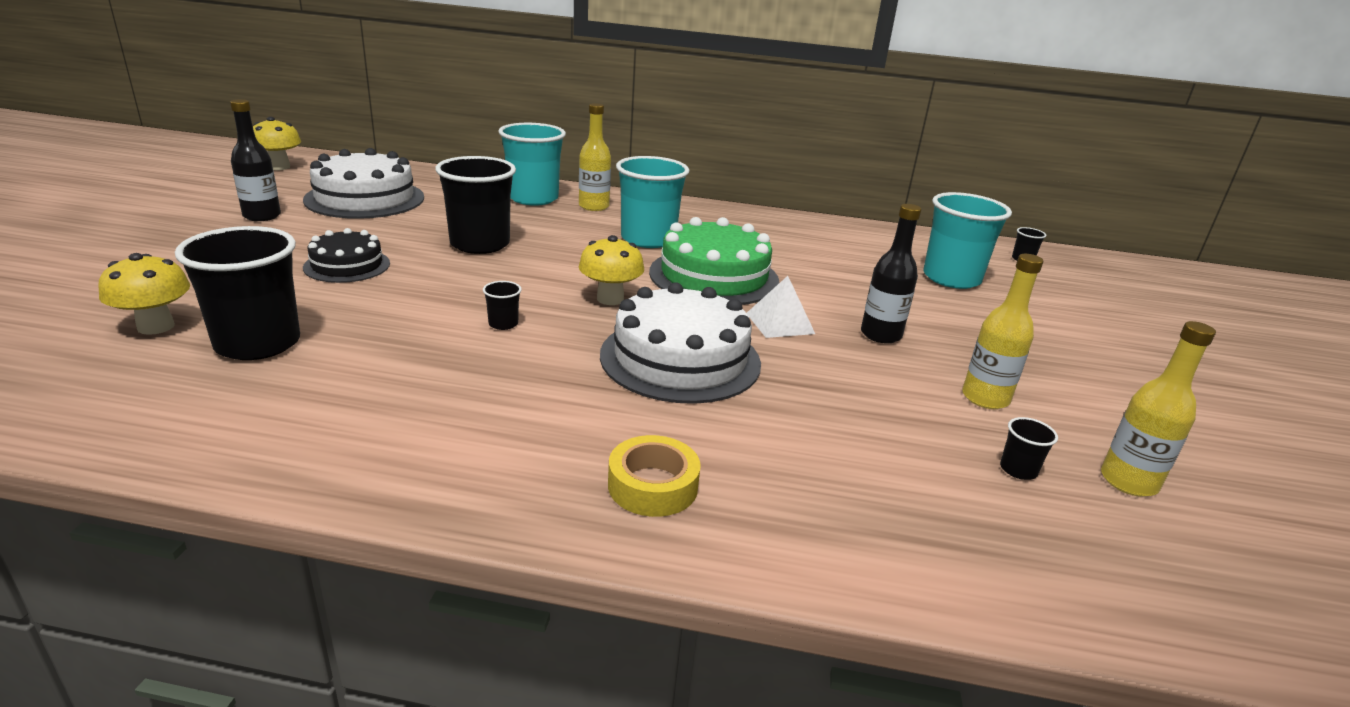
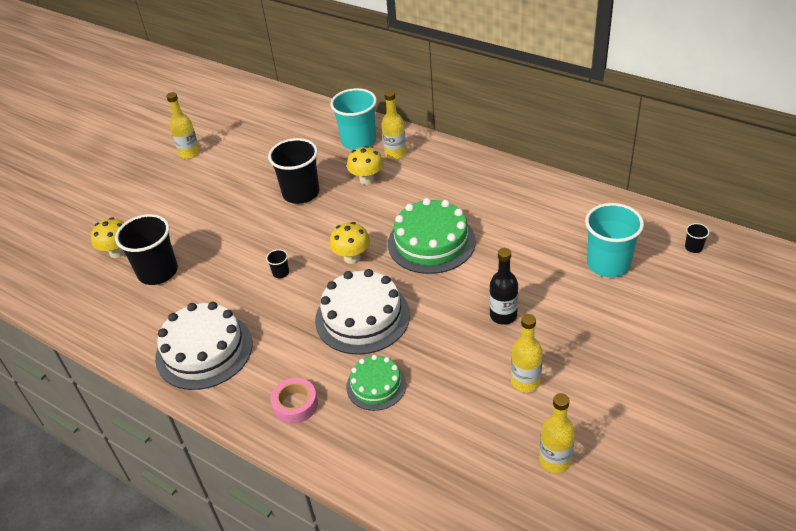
camera: 30 degrees right, 15 degrees up
black bottle [230,99,281,221] -> yellow bottle [166,92,200,159]
yellow mushroom [253,117,301,170] -> yellow mushroom moved to [347,146,384,185]
white cake [303,148,424,219] -> white cake moved to [155,302,253,390]
black cake [303,228,390,283] -> none
yellow tape [608,435,701,517] -> pink tape [271,378,318,424]
turquoise cup [616,156,689,248] -> none
white pyramid [746,276,815,338] -> none
black cup [1000,417,1058,480] -> none
none -> green cake [346,355,406,411]

